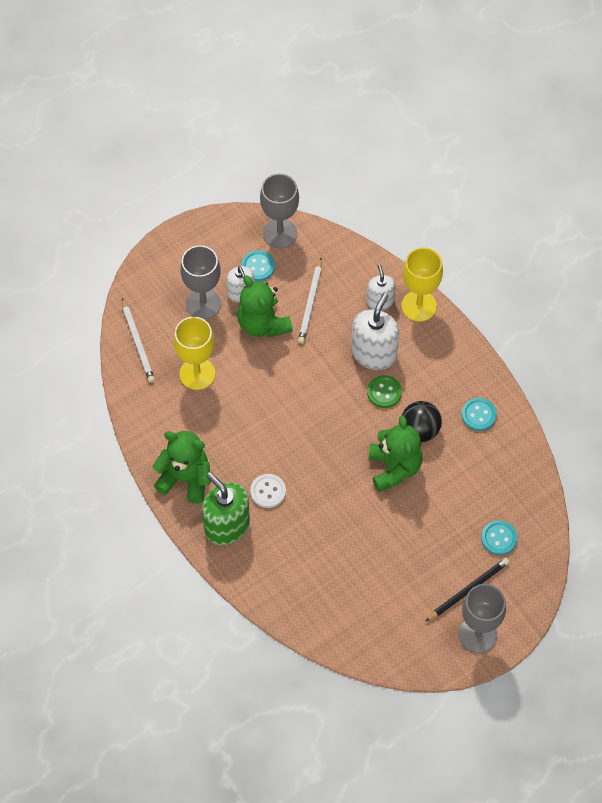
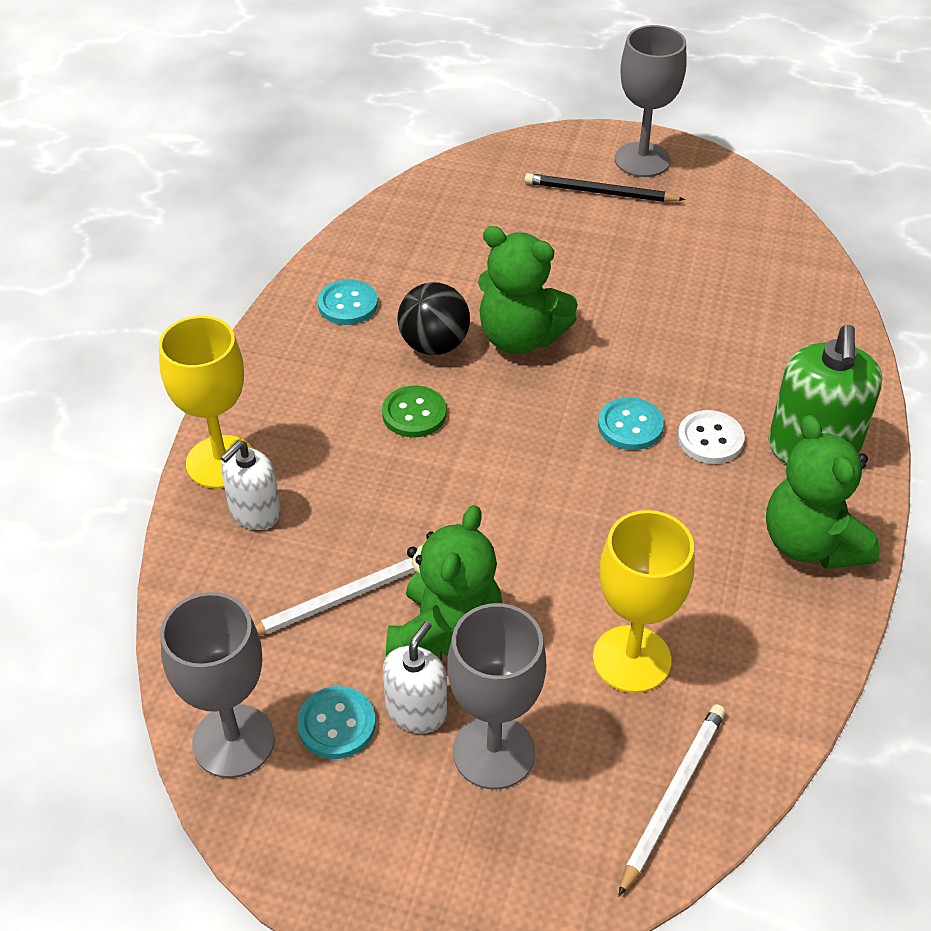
camera: 130 degrees left, 15 degrees down
white soap dispenser [351,293,399,370] -> none
green teddy bear [369,416,422,492] -> green teddy bear turned 105 degrees counterclockwise [478,226,578,354]
turquoise button [481,520,518,555] -> turquoise button moved to [598,397,664,450]

